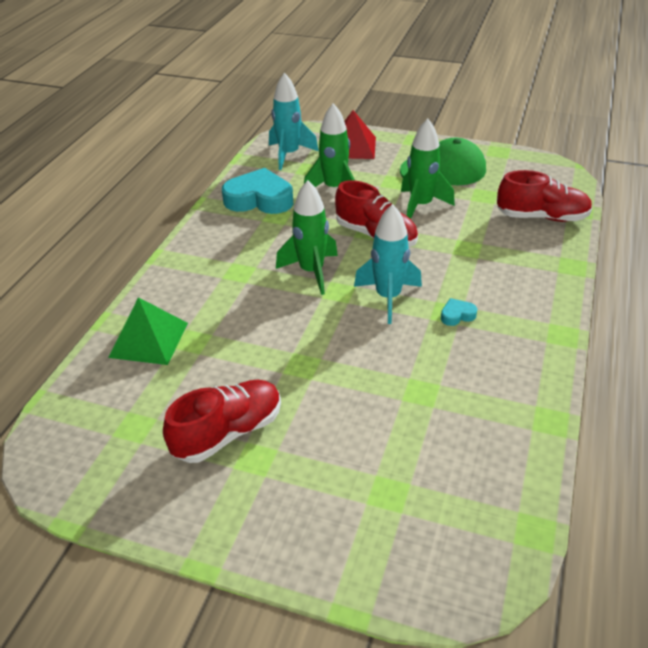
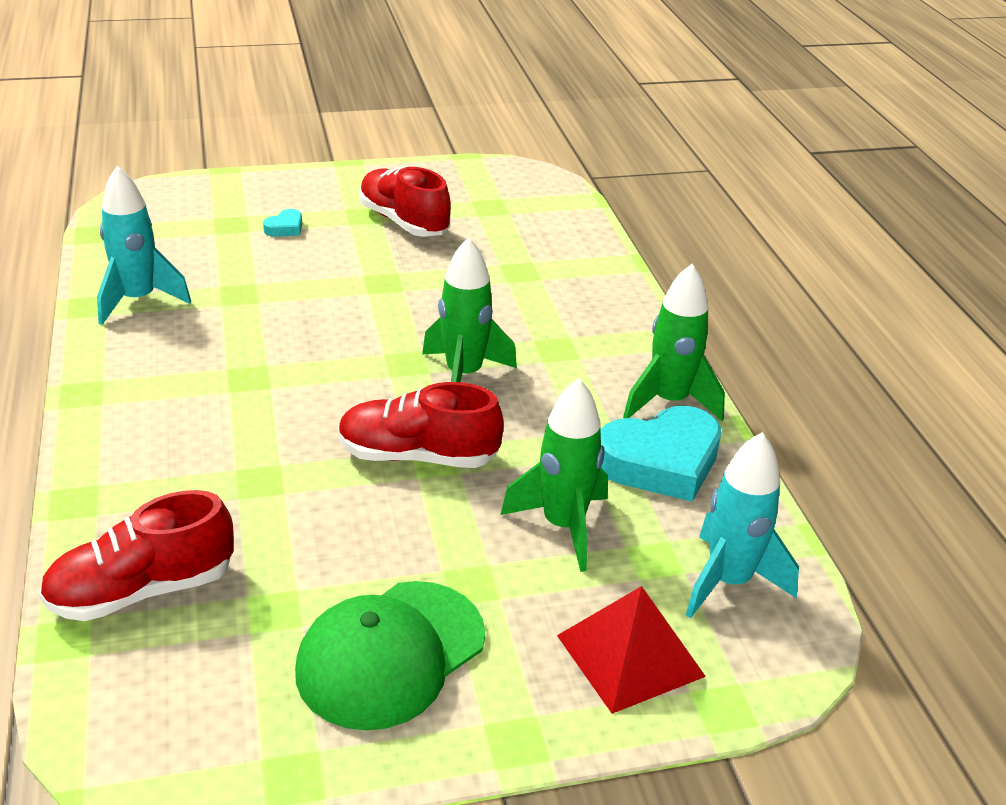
camera: 145 degrees right, 5 degrees down
green pyramid [108,297,188,365] -> none
red shoe [163,380,281,463] -> red shoe turned 120 degrees clockwise [359,166,451,237]
turquoise rocket [354,204,422,324] -> turquoise rocket moved to [97,166,191,325]
green rocket [401,118,455,219] -> green rocket moved to [623,264,725,421]
turquoise heart [441,298,477,326] -> turquoise heart moved to [263,209,302,237]

